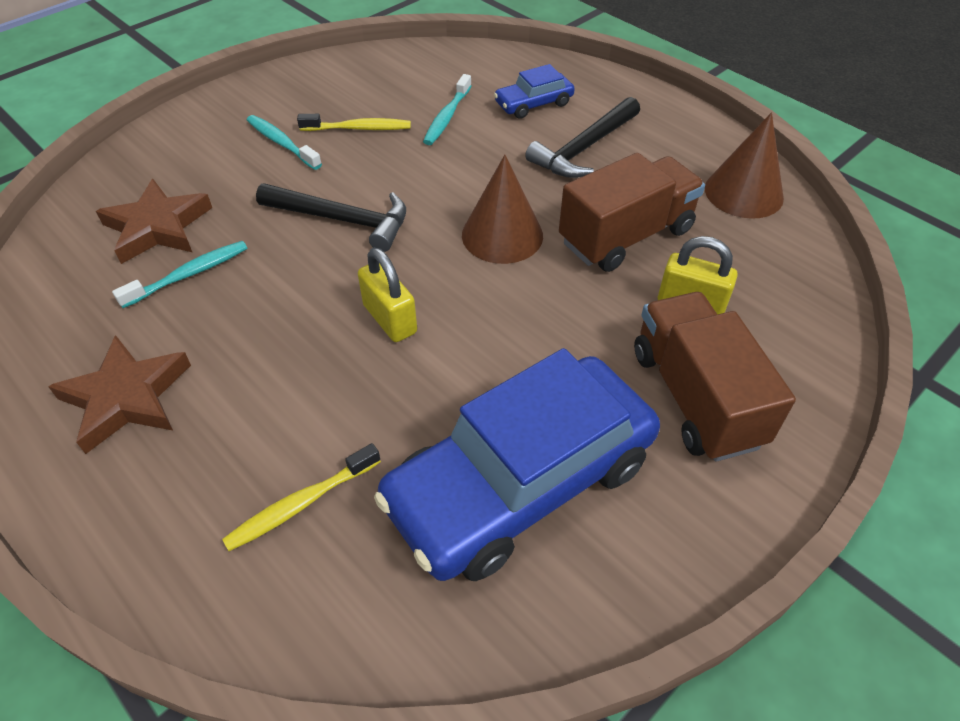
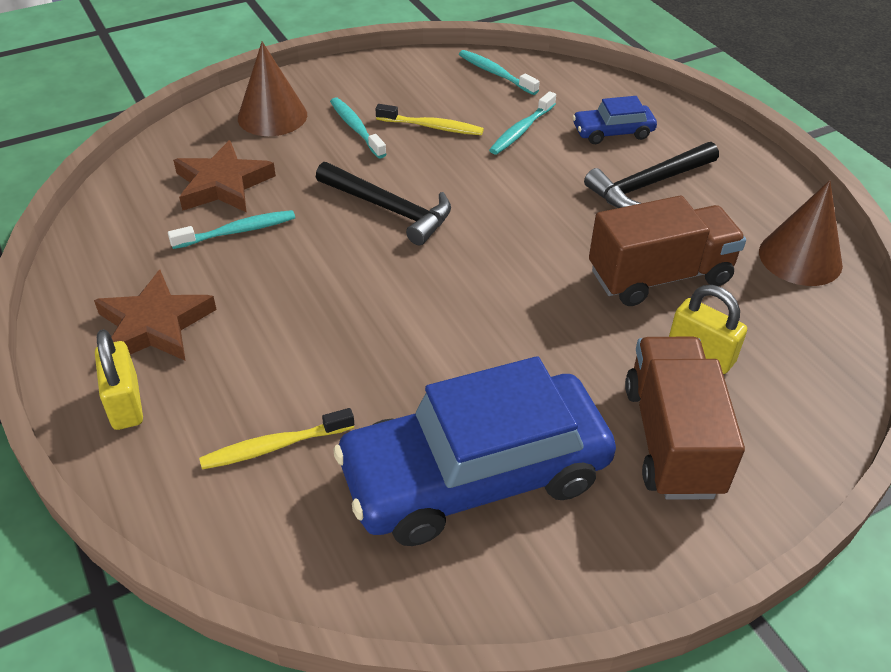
camera: 15 degrees right, 5 degrees down
yellow padlock [358,248,417,342] -> yellow padlock moved to [95,329,143,430]
brown cone [462,155,543,264] -> brown cone moved to [238,42,307,136]
none -> turquoise toothbrush [459,50,540,95]

